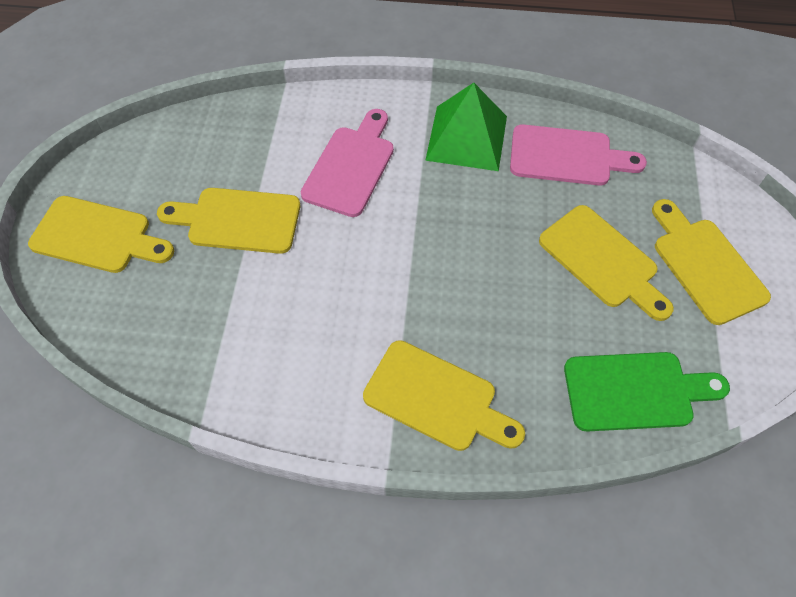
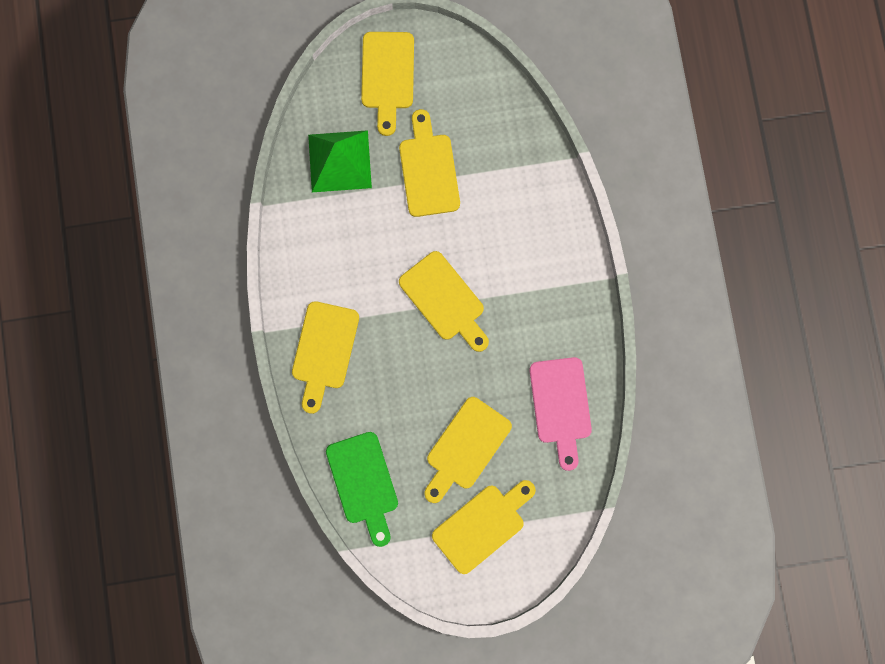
camera: 75 degrees right, 20 degrees up
pink cutting board [301,109,394,217] -> none
green pyramid [425,83,507,171] -> green pyramid moved to [308,130,372,192]
none -> yellow cutting board [399,251,489,352]

